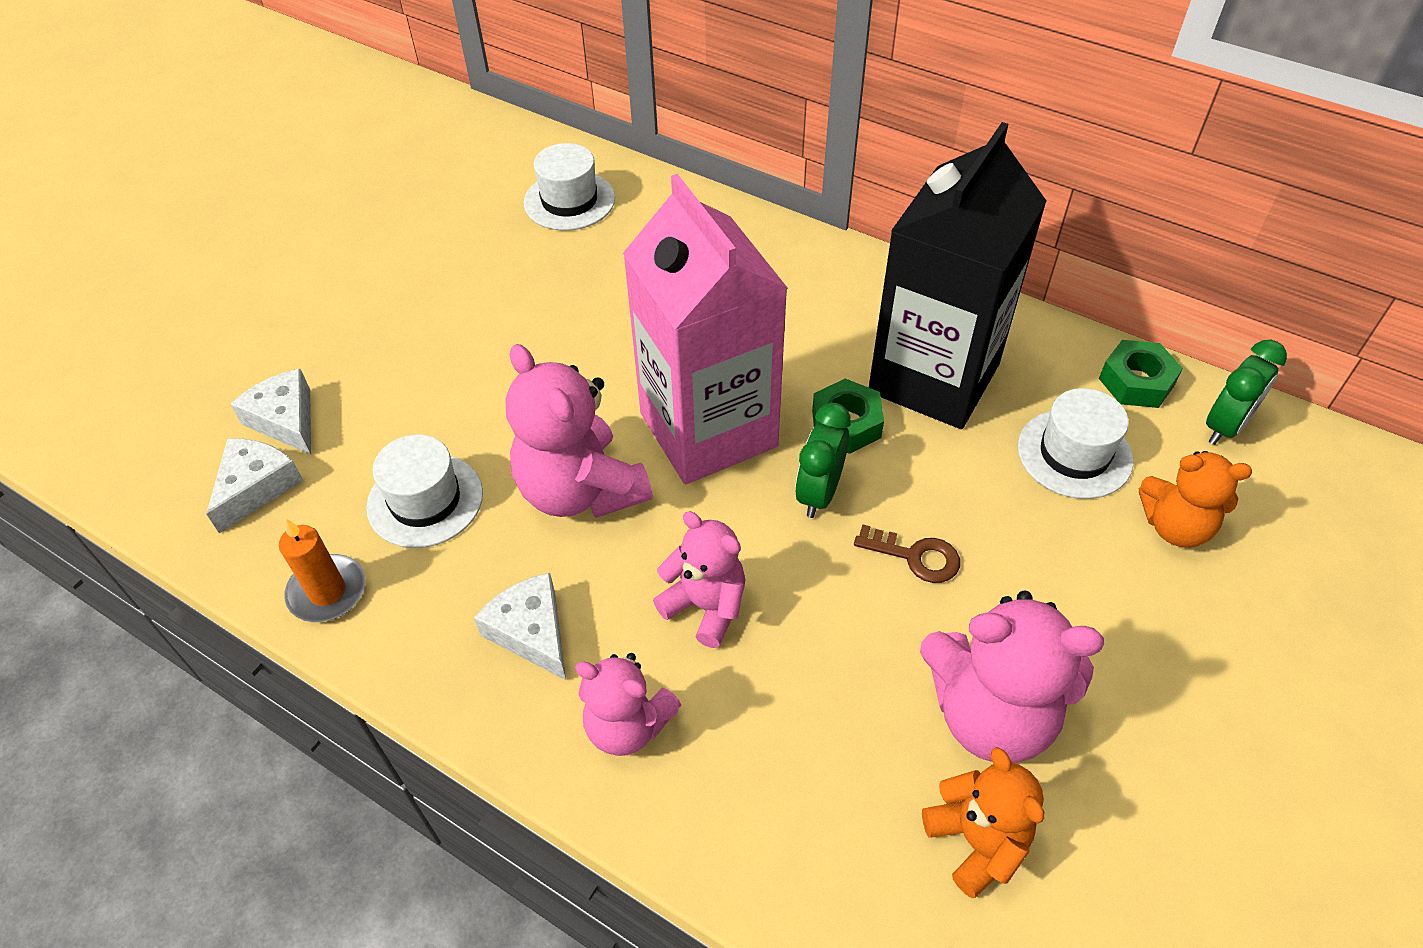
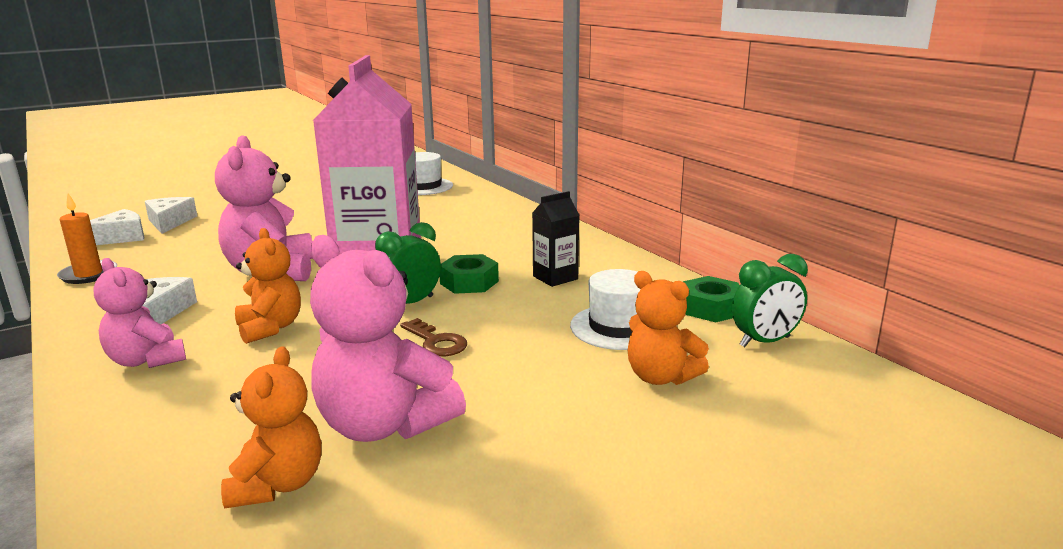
camera: 25 degrees right, 30 degrees down
white hat [366,434,483,548] -> none
pink teddy bear [653,511,745,648] -> orange teddy bear [235,228,301,344]
black carton [869,122,1046,429] -> black carton [532,191,579,287], size x0.42

